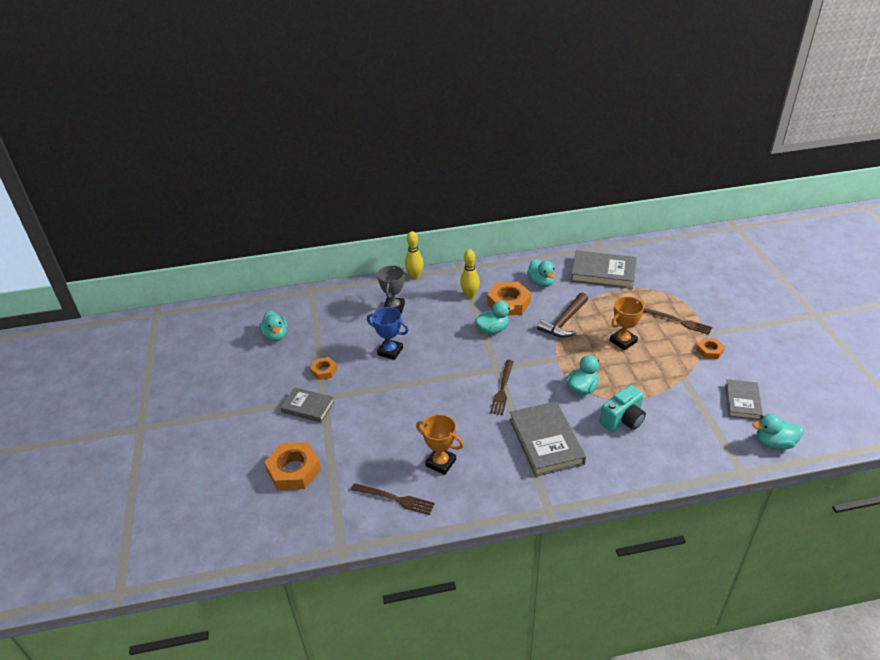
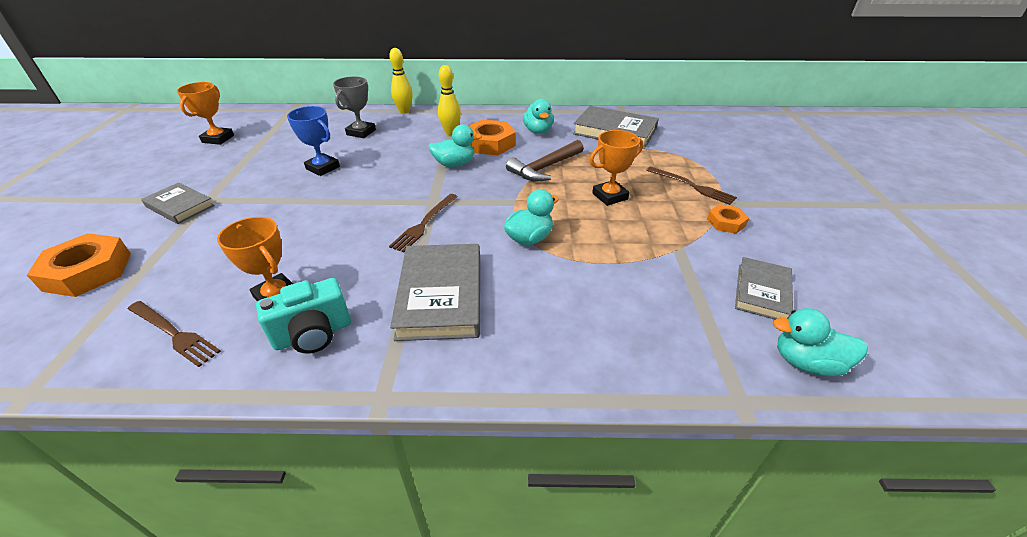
camera: 10 degrees right, 0 degrees up
turquoise duck [259,311,288,341] -> orange trophy [177,82,234,145]
orange nut [310,357,337,380] -> none
turquoise camera [600,385,646,432] -> turquoise camera moved to [256,278,351,354]

